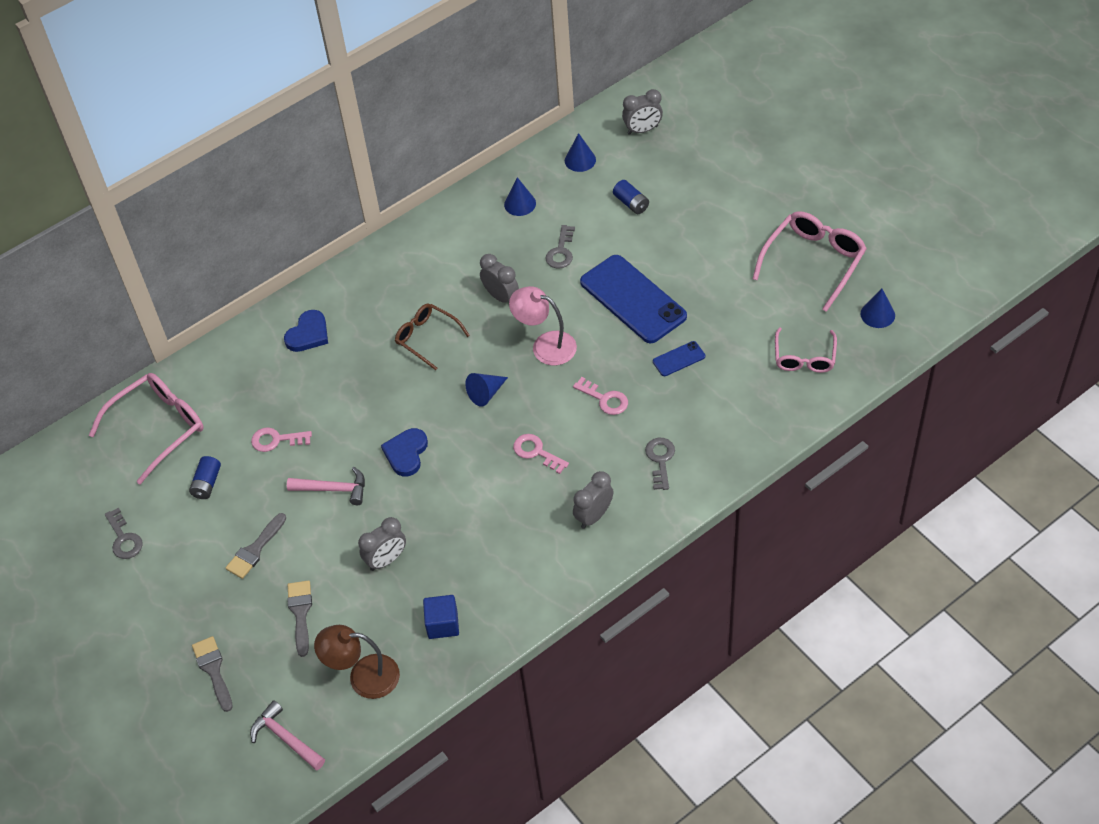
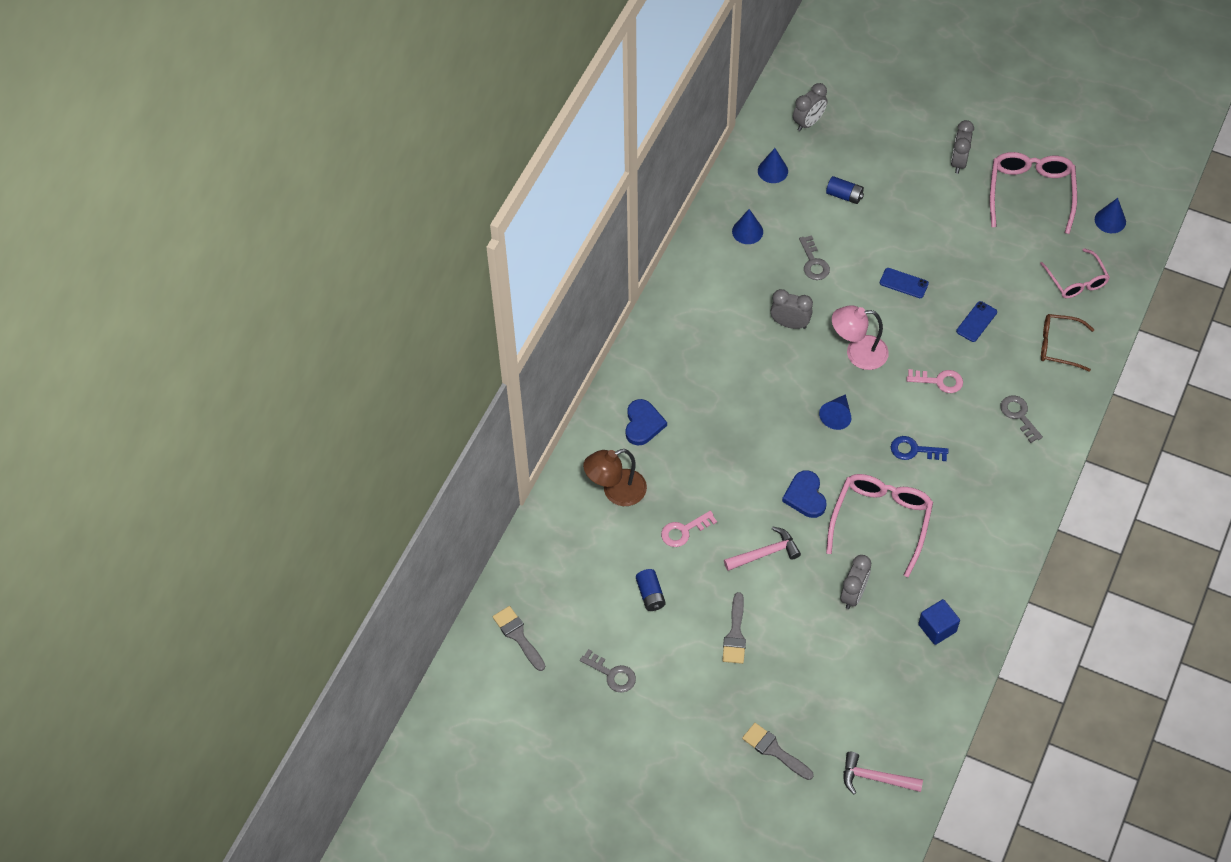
camera: 30 degrees left, 5 degrees up
pink glasses [89,373,204,484] -> pink glasses moved to [826,474,933,578]
grey brush [287,580,312,657] -> grey brush moved to [493,606,545,671]
brown lamp [314,625,400,699] -> brown lamp moved to [583,449,647,506]
brown glasses [395,304,470,370] -> brown glasses moved to [1041,314,1094,372]
pink key [513,434,569,474] -> blue key [891,436,949,461]
grey clock [573,471,614,529] -> grey clock moved to [951,120,974,174]
blue phone [580,255,687,343] -> blue phone [880,268,929,298], size x0.44

